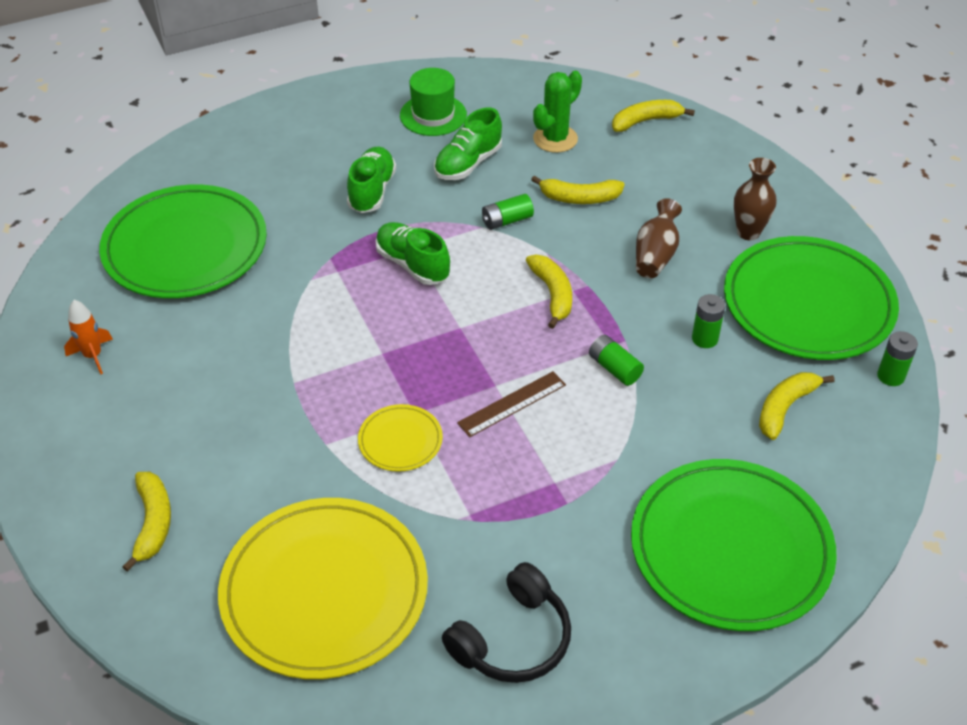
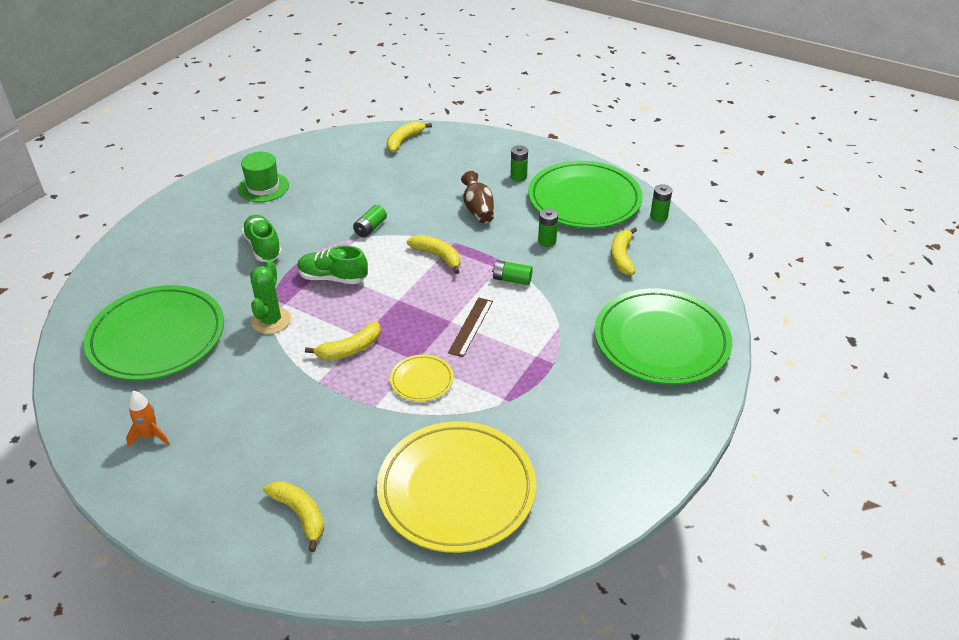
camera: 35 degrees left, 5 degrees down
green shoe [434,108,502,180] -> none
black headphones [442,562,571,683] -> none
yellow banana [531,175,625,204] -> yellow banana moved to [305,322,381,360]
green cactus [533,71,582,153] -> green cactus moved to [250,260,291,334]
brown vase [734,158,777,240] -> green battery [510,145,528,181]

